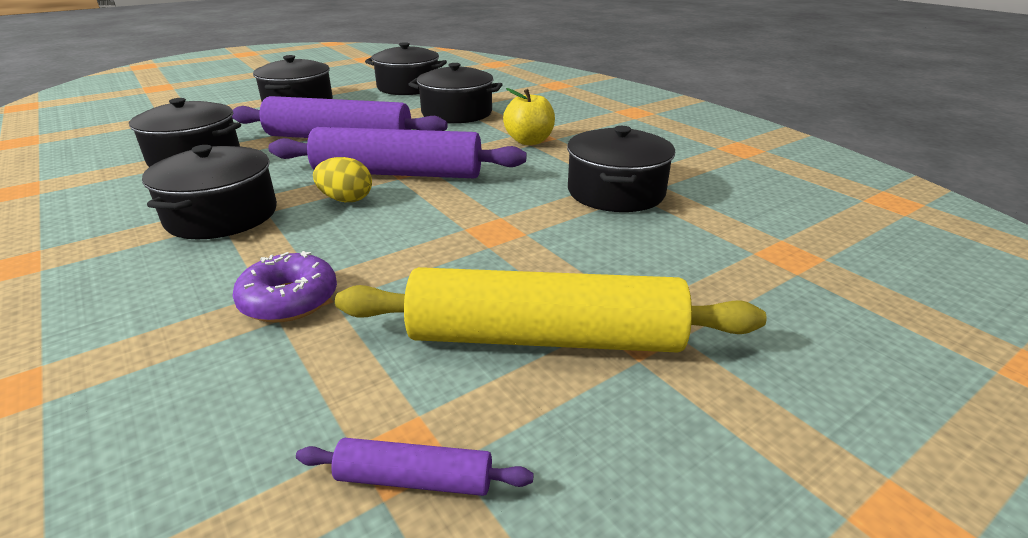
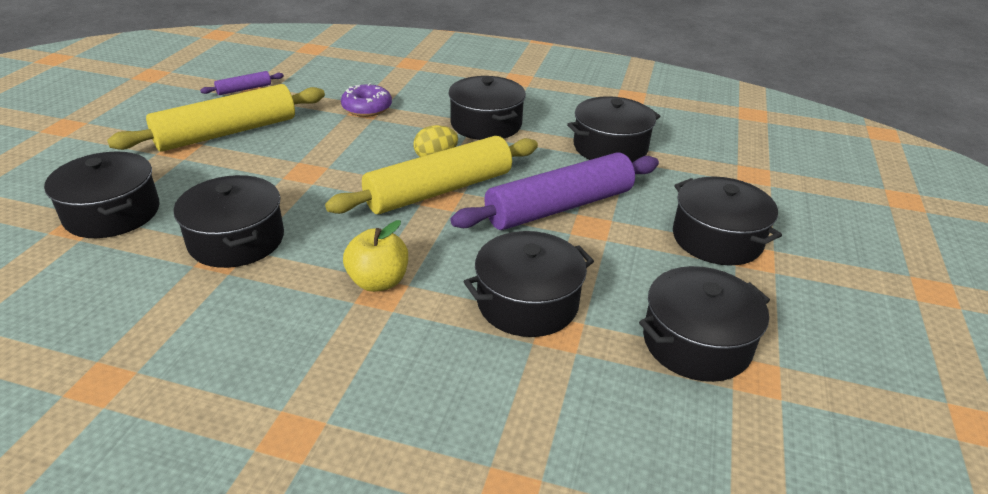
camera: 140 degrees right, 5 degrees up
purple rolling pin [268,127,526,178] -> yellow rolling pin [325,136,538,214]
none -> black pot [44,151,159,238]

